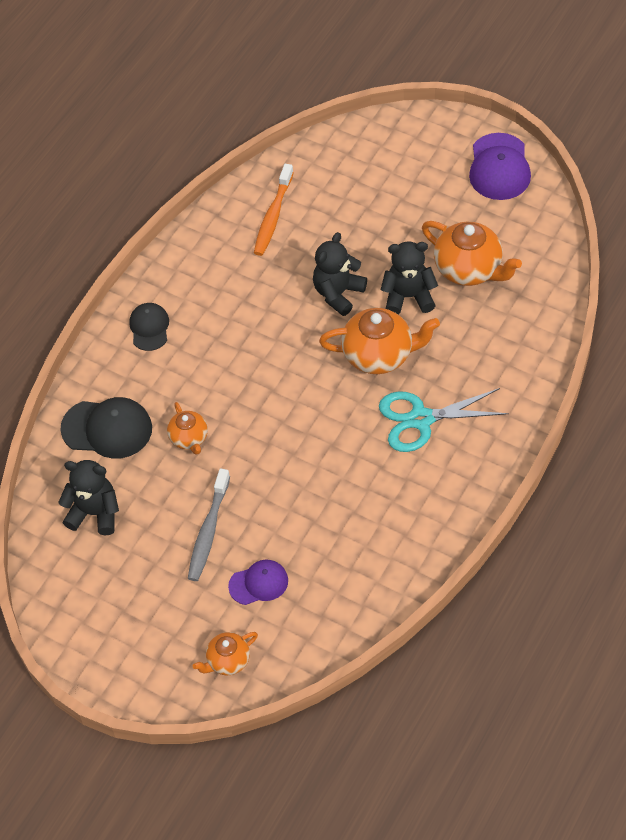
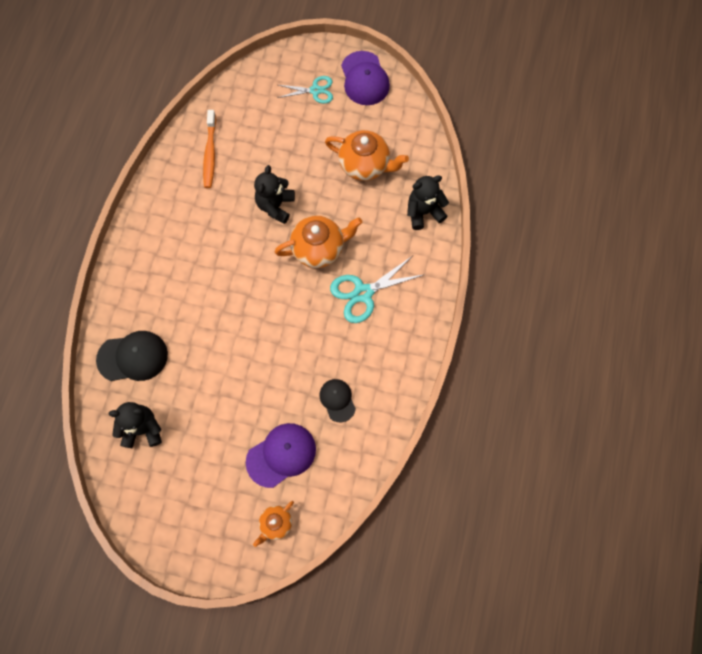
camera: 20 degrees left, 15 degrees up
black cap [129,303,169,351] -> black cap moved to [320,379,356,422]
orange teapot [167,402,208,455] -> none
grey toothbrush [188,468,230,581] -> none
purple cap [228,560,288,605] -> purple cap [246,423,316,488], size x1.61
black teddy bear [381,242,438,315] -> black teddy bear moved to [407,175,449,230]
none -> turquoise scissors [277,76,333,104]

